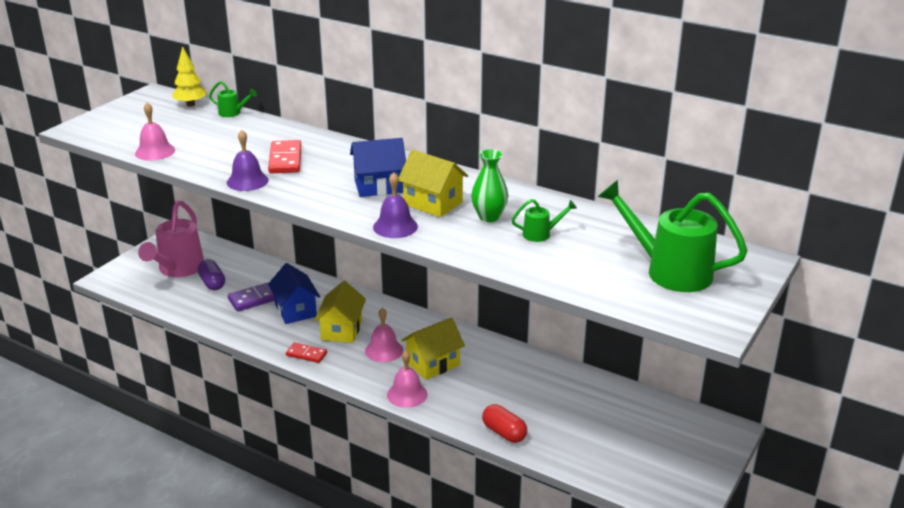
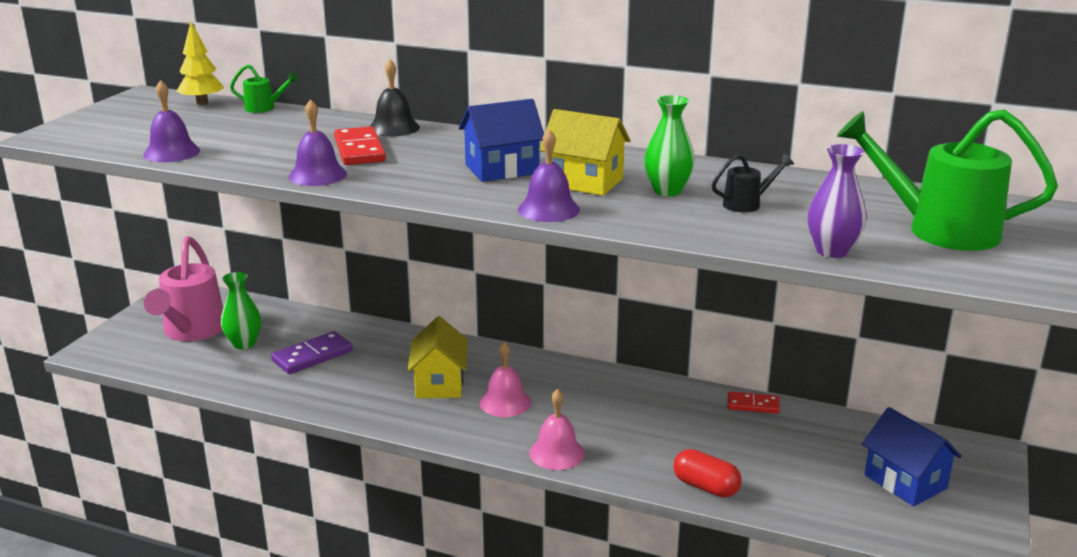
camera: 10 degrees left, 5 degrees down
pink bell [135,102,175,161] -> purple bell [143,80,200,162]
purple capsule [197,259,225,290] -> green vase [221,272,261,349]
blue house [268,263,320,324] -> blue house moved to [862,407,962,506]
red domino [286,342,327,363] -> red domino moved to [728,392,780,414]
yellow house [401,317,465,380] -> none
green watering can [512,199,577,242] -> black watering can [712,153,794,212]
none -> black bell [370,60,420,137]
none -> purple vase [808,144,866,258]

